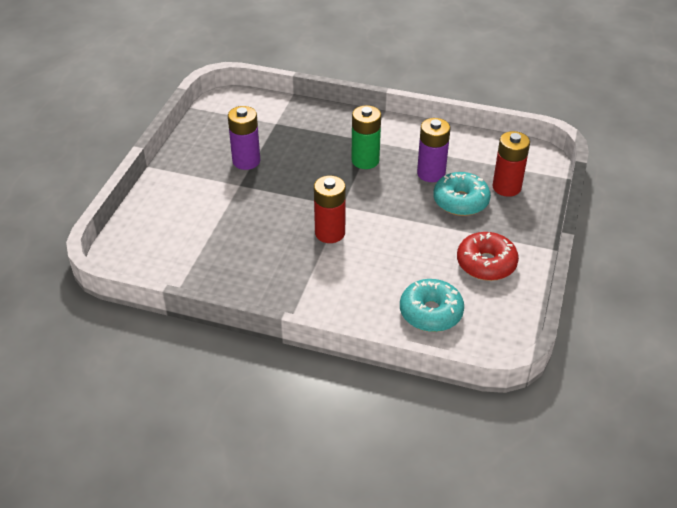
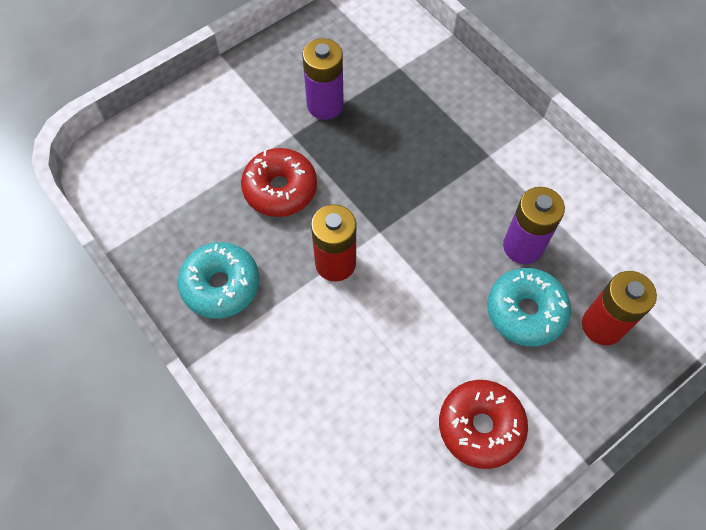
camera: 35 degrees right, 20 degrees up
green battery [351,105,381,169] -> none
turquoise donut [400,279,464,332] -> turquoise donut moved to [178,242,259,319]
none -> red donut [241,148,317,217]

